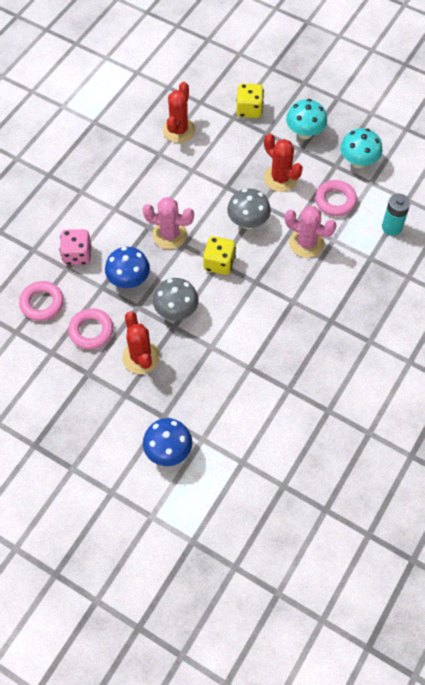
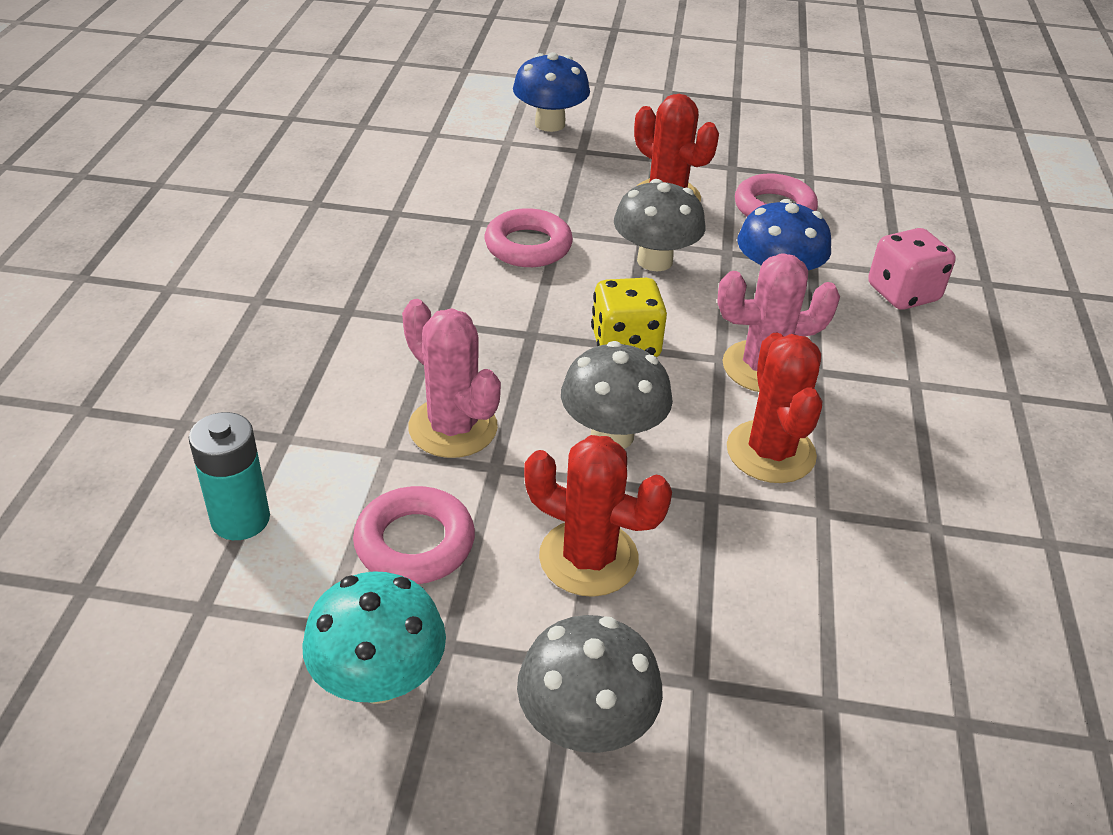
camera: 155 degrees right, 20 degrees down
pink ring [19,281,64,321] -> pink ring moved to [485,208,573,267]
red cactus [163,82,196,143] -> red cactus moved to [727,333,822,483]
yellow dice [236,84,264,118] -> none
pink cactus [285,206,337,258] -> pink cactus turned 45 degrees clockwise [402,299,501,458]
turquoise mushroom [286,99,327,139] -> grey mushroom [517,615,663,753]

